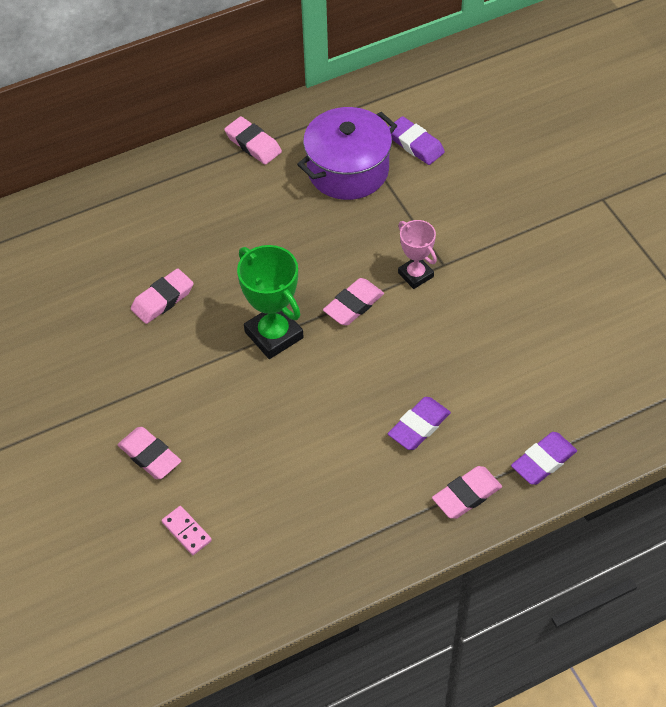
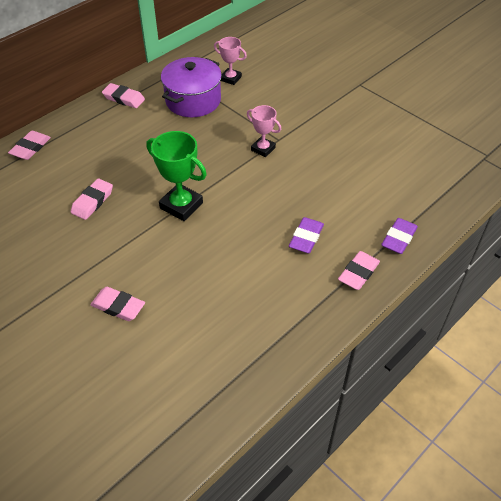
camera: 20 degrees left, 5 degrees down
pink domino [161,506,212,555] -> none
pink eraser [323,278,384,326] -> pink eraser moved to [8,131,51,160]
purple eraser [389,116,445,165] -> pink trophy [214,37,247,85]

